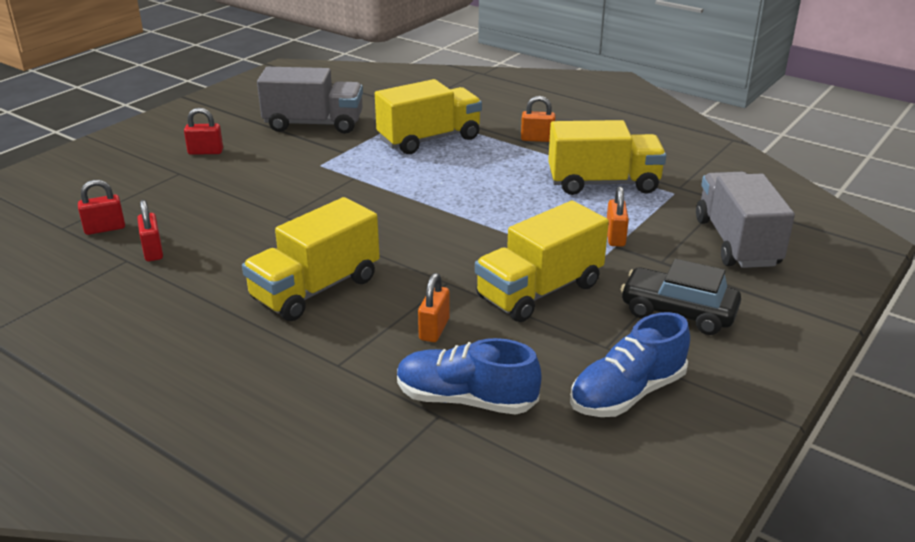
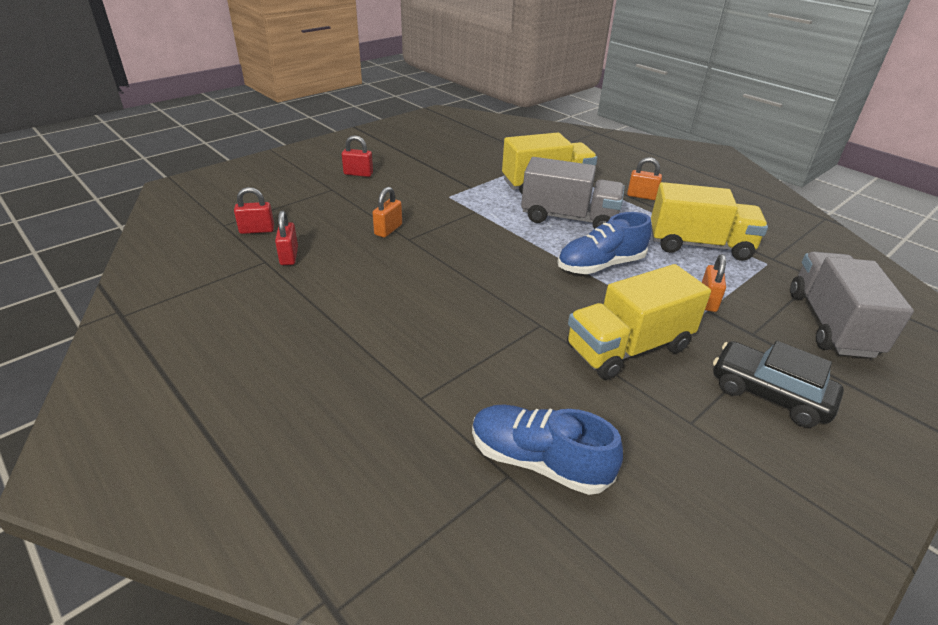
camera: 10 degrees right, 5 degrees up
yellow truck [242,197,380,321] -> none
grey truck [257,67,363,134] -> grey truck moved to [521,157,625,229]
orange padlock [418,273,450,342] -> orange padlock moved to [373,187,402,238]
blue shoe [570,312,690,417] -> blue shoe moved to [557,212,652,274]

